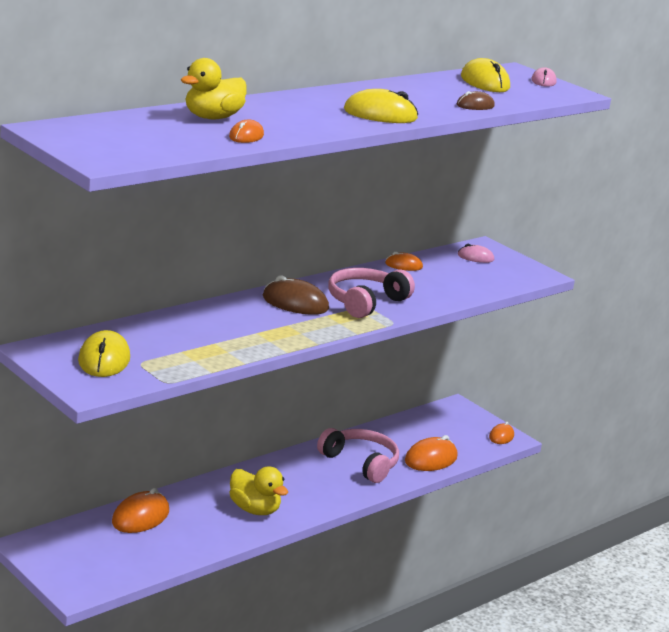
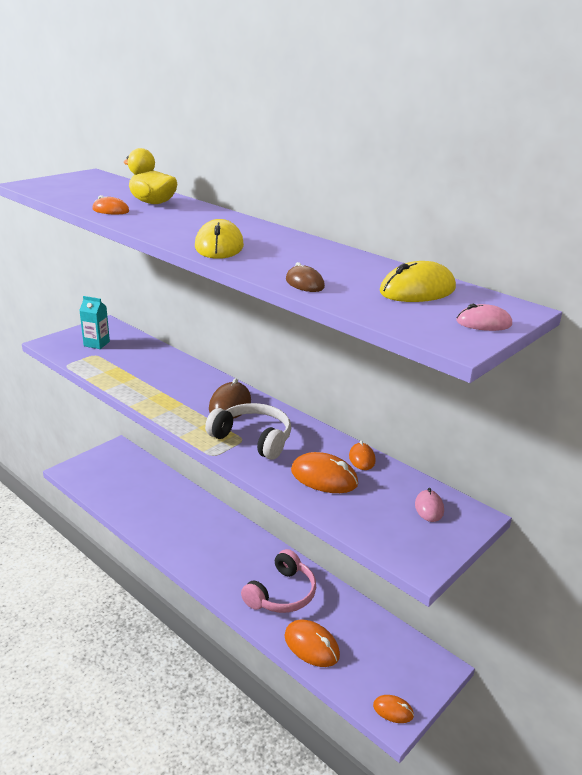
camera: 85 degrees right, 5 degrees up
yellow mouse [78,330,130,377] -> turquoise carton [79,296,110,349]
orange mouse [112,488,169,533] -> orange mouse moved to [291,452,358,493]
yellow duck [229,466,288,515] -> none
pink headphones [328,268,415,318] -> white headphones [205,403,291,460]

